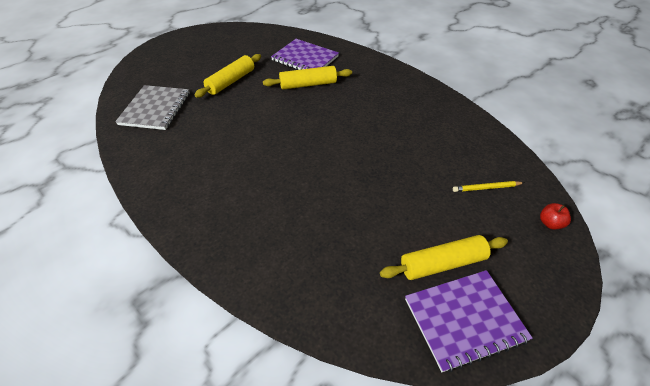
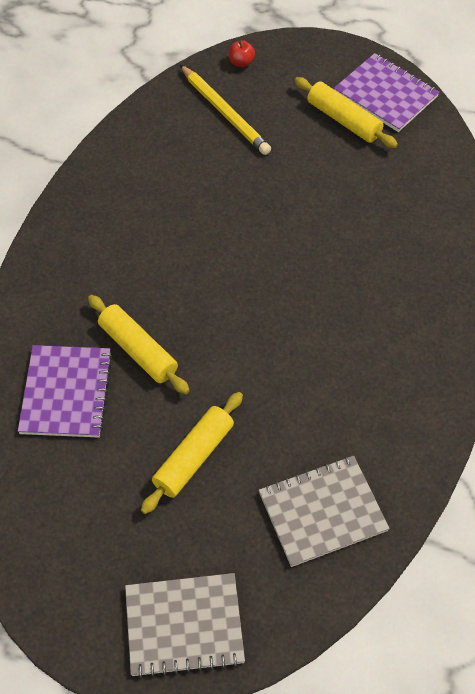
camera: 120 degrees left, 10 degrees up
yellow rolling pin [194,54,261,98] -> yellow rolling pin turned 60 degrees counterclockwise [141,392,243,514]
yellow pencil [453,181,524,192] -> yellow pencil [180,65,271,155], size x1.78
none -> grey notebook [125,573,245,678]

